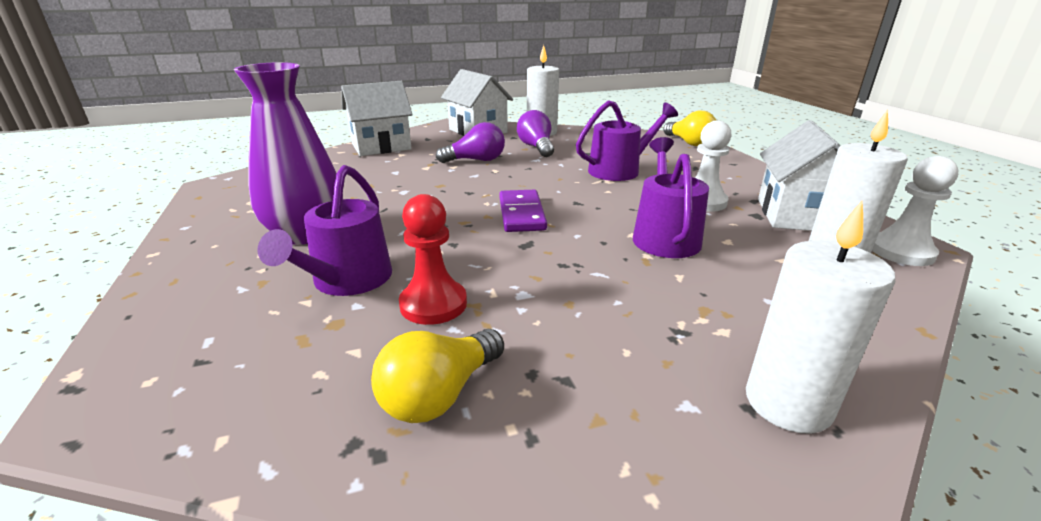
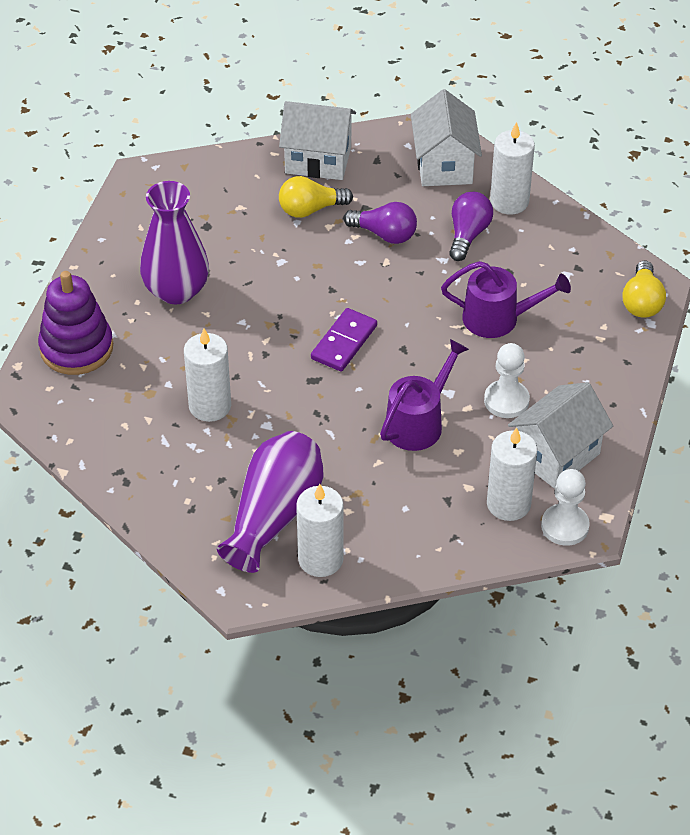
camera: 35 degrees right, 20 degrees up
purple watering can [257,165,392,296] -> none
yellow light bulb [371,329,504,423] -> yellow light bulb moved to [279,176,353,218]
red pawn [399,194,467,325] -> white candle [184,329,231,422]
none -> purple stacking toy [38,271,113,375]
none -> purple vase [217,431,324,573]

